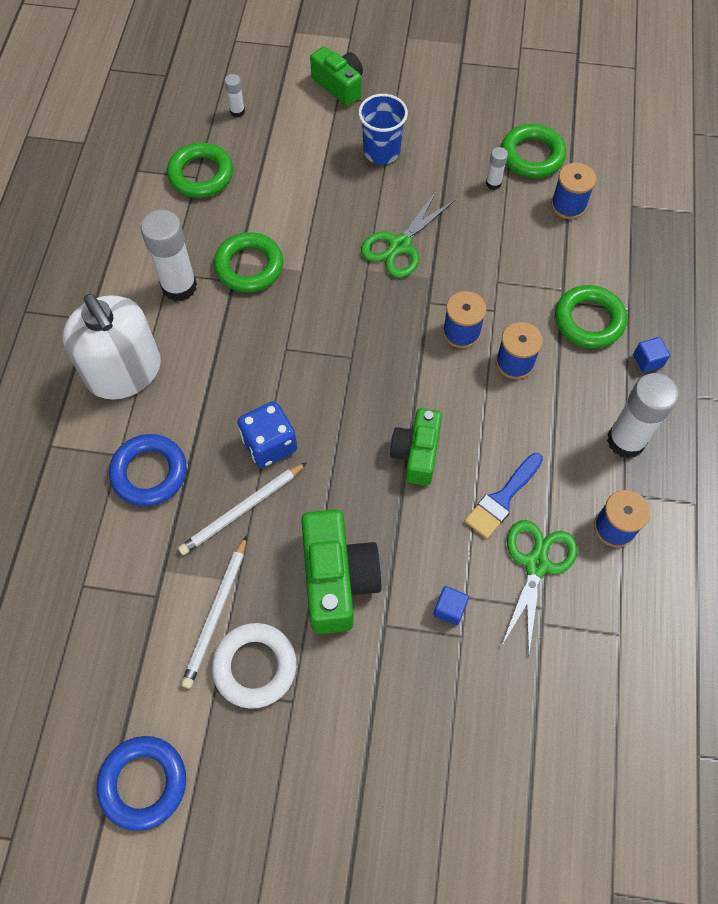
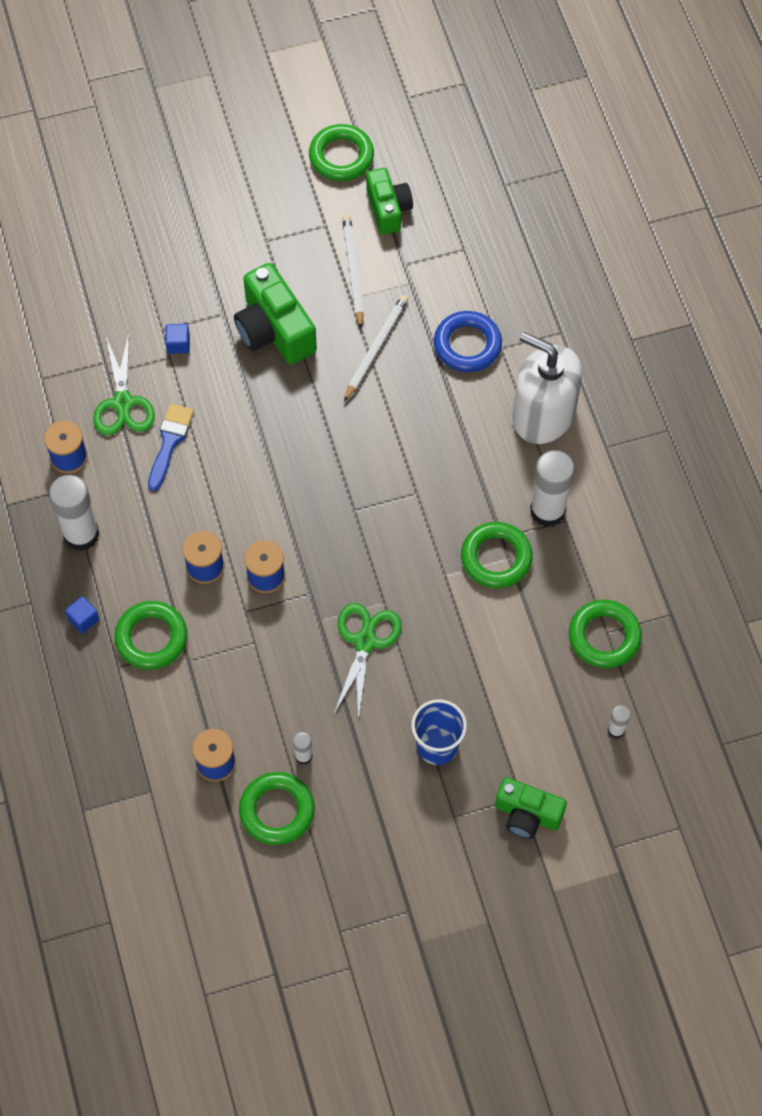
camera: 155 degrees right, 0 degrees up
blue ring [96,736,186,831] -> green ring [309,124,374,181]
white ring [212,623,297,709] -> none
blue dice [238,401,297,468] -> none
green camera [390,408,442,486] -> green camera moved to [366,168,413,235]

